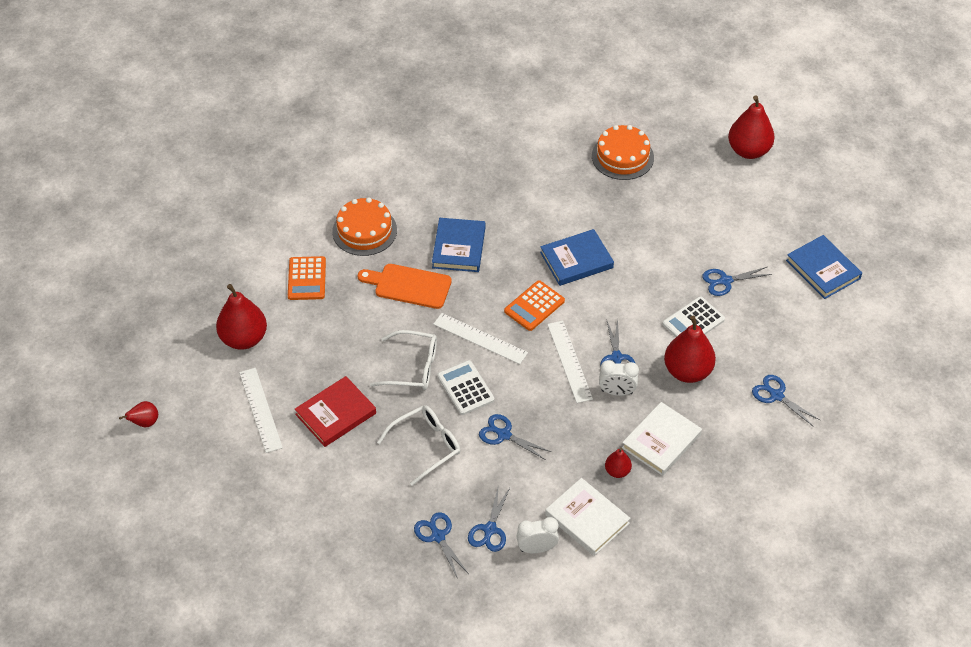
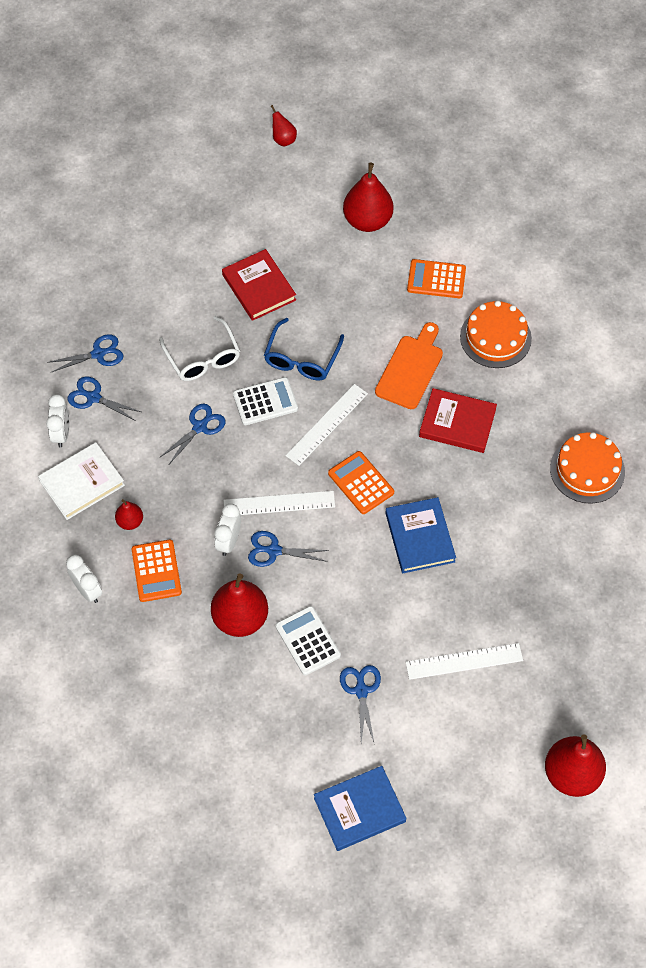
camera: 100 degrees right, 10 degrees up
white ruler [239,368,283,453] -> white ruler moved to [405,643,523,680]
white glasses [370,330,437,390] -> blue glasses [264,318,344,380]
blue book [432,218,485,272] -> red book [419,388,497,453]
orange cake [592,125,654,180] -> orange cake moved to [550,432,625,504]
white book [622,402,702,476] -> orange calculator [131,539,182,602]
blue scissors [752,375,820,427] -> none
none -> white clock [66,555,102,603]

